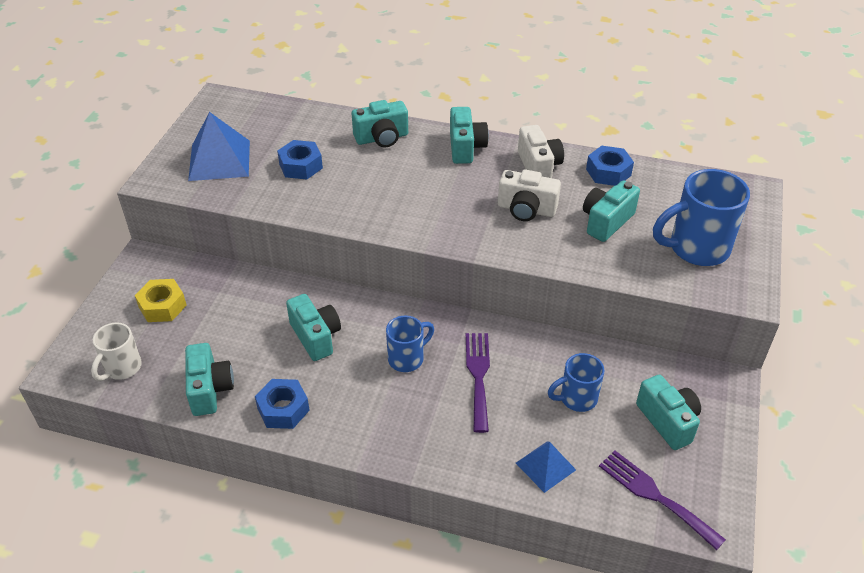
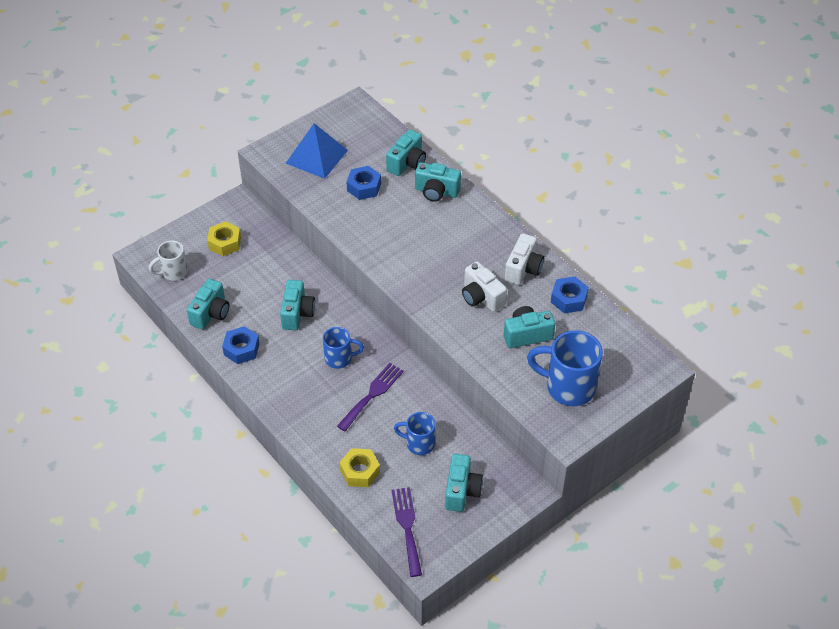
camera: 35 degrees right, 5 degrees up
turquoise camera [450,107,489,164] -> turquoise camera moved to [386,130,426,176]
blue pyramid [516,441,576,493] -> yellow nut [339,448,380,487]

